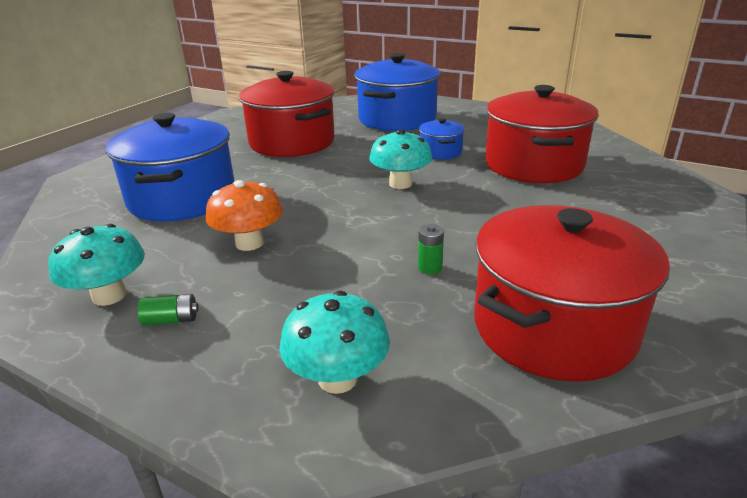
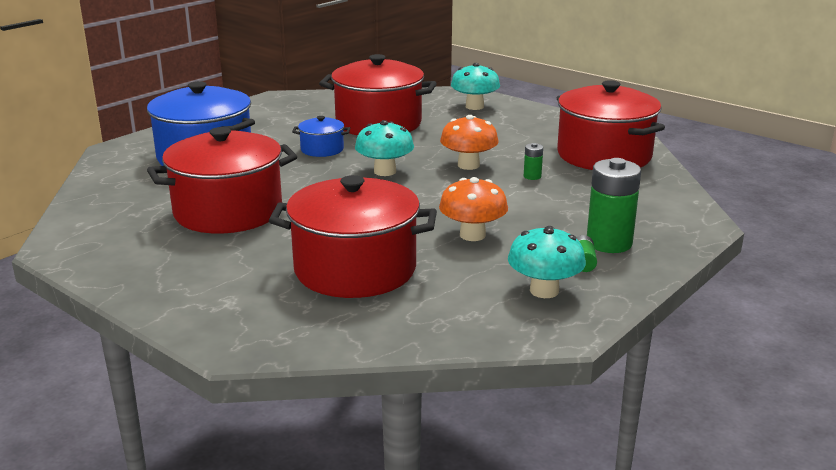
camera: 80 degrees left, 5 degrees down
blue pot [106,113,235,222] -> red pot [269,175,437,298]
turquoise mushroom [279,291,390,394] -> turquoise mushroom moved to [451,63,500,110]
none -> orange mushroom [440,115,498,170]
none -> green battery [587,158,641,253]

